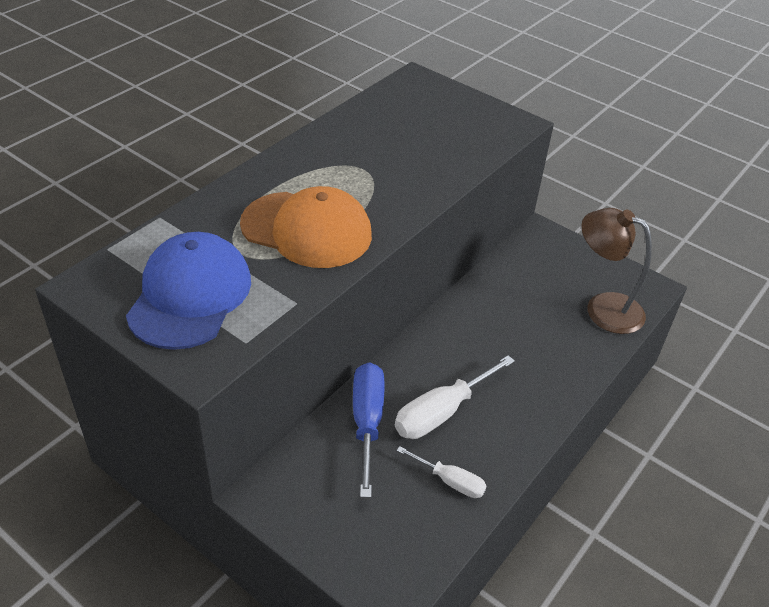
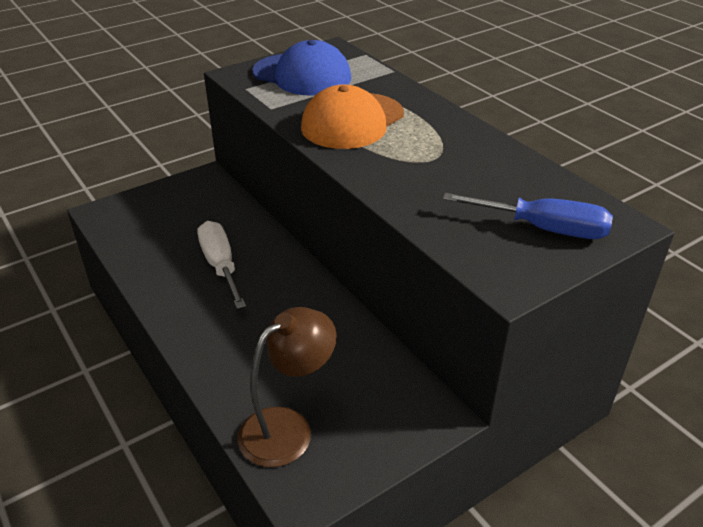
camera: 110 degrees right, 5 degrees down
blue screwdriver [353,362,385,498] -> blue screwdriver moved to [443,193,613,239]
white screwdriver [396,446,487,498] -> none

